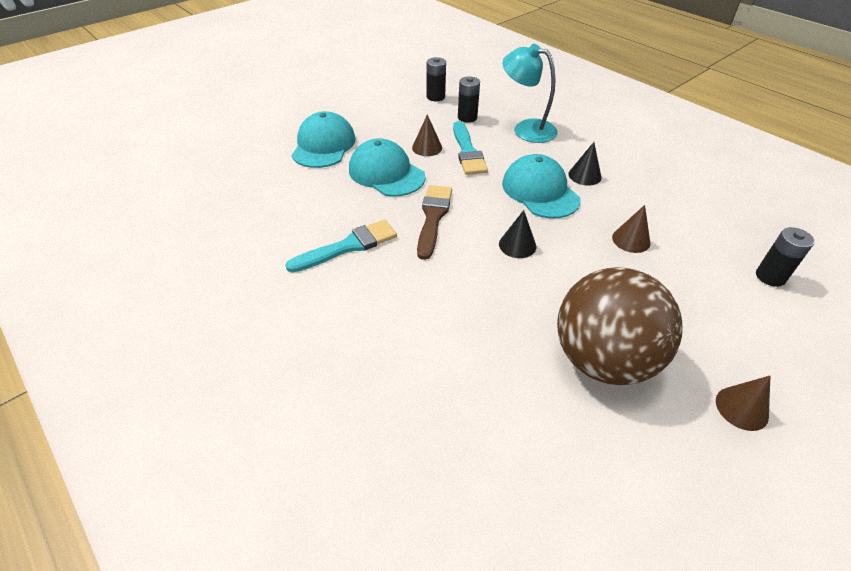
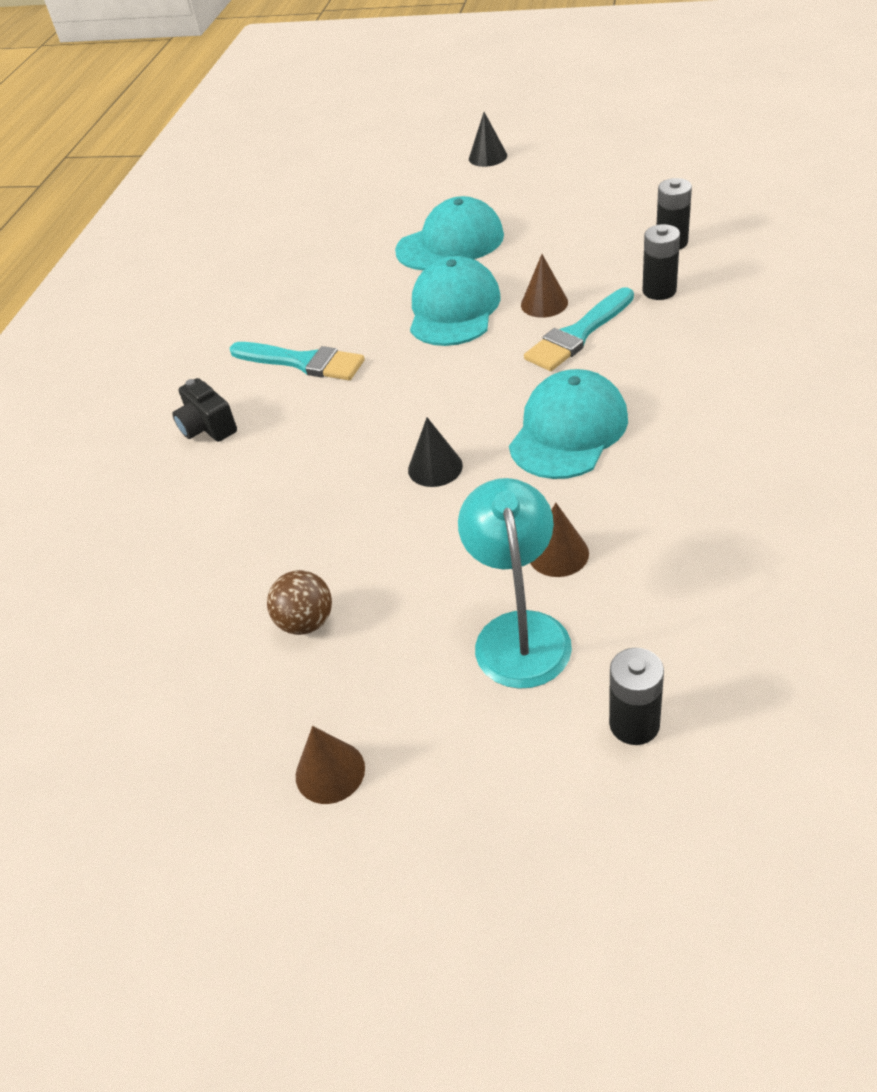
camera: 60 degrees right, 0 degrees up
brown brush [417,185,452,260] -> none
turquoise lamp [502,44,558,143] -> turquoise lamp moved to [458,478,572,689]
brown ball [557,267,683,385] -> brown ball [267,570,332,635], size x0.43
black cone [569,142,601,186] -> black cone moved to [469,112,507,167]
none -> black camera [172,378,237,442]

